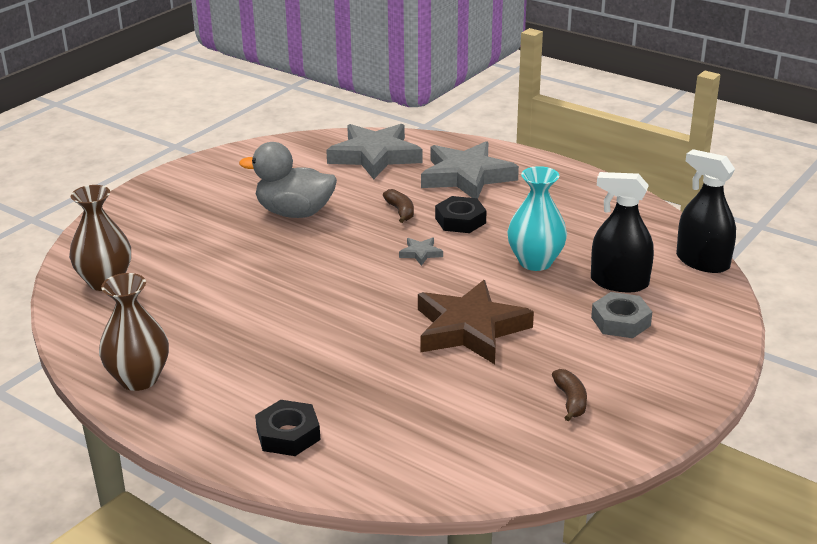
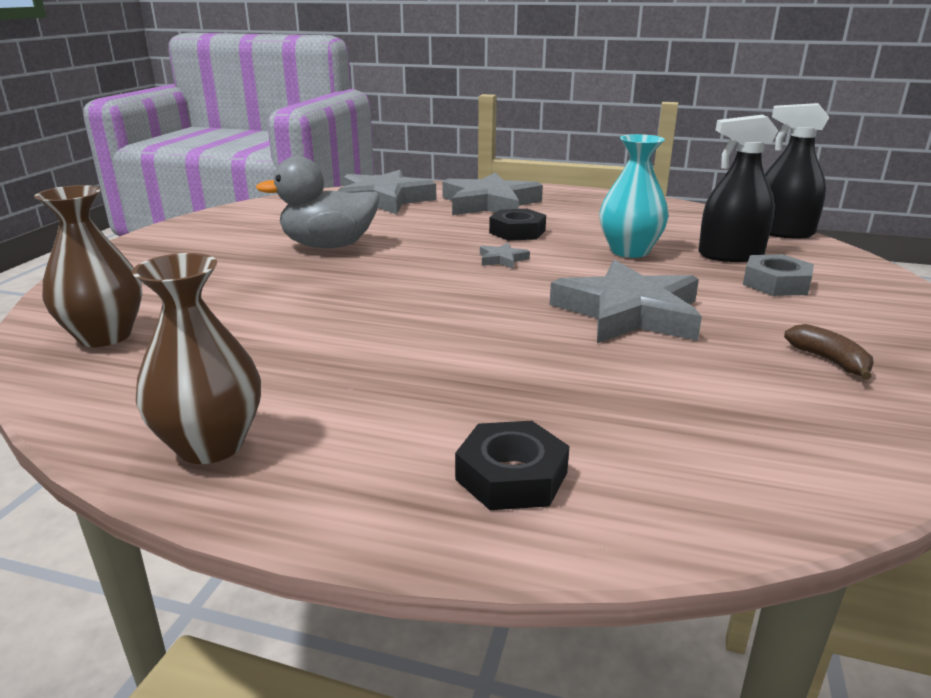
camera: 20 degrees left, 5 degrees down
brown banana [383,189,414,223] -> none
brown star [418,280,534,364] -> grey star [550,260,702,343]

